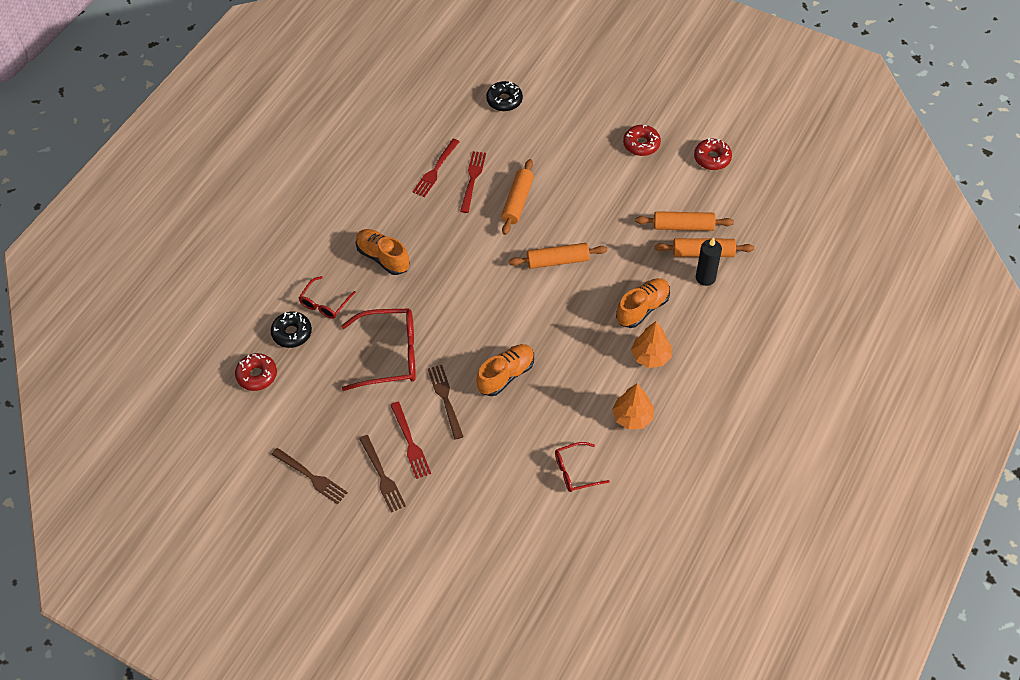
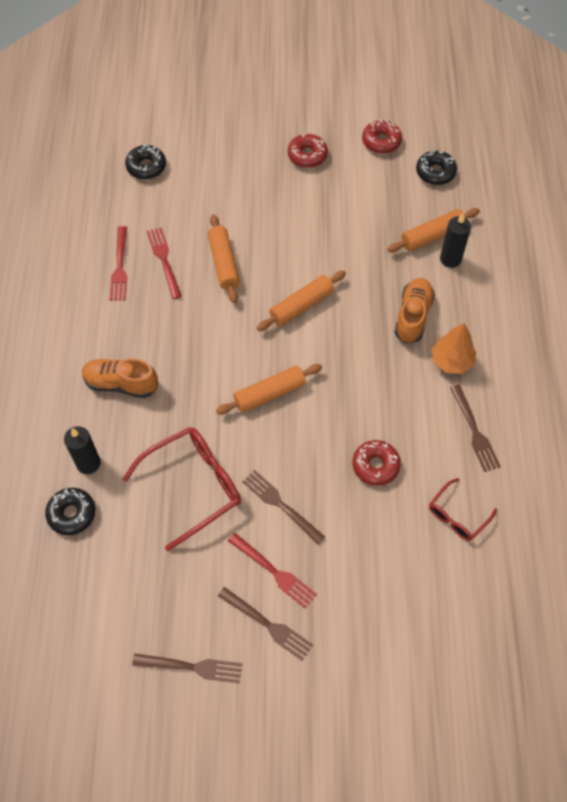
camera: 30 degrees left, 5 degrees up
red donut [235,353,277,391] -> red donut moved to [353,440,401,486]
red glasses [299,276,356,319] -> black candle [64,426,101,474]
orange shoe [476,344,534,396] -> none
orange tree [612,383,654,430] -> brown fork [450,384,501,472]
orange rolling pin [635,211,734,231] -> orange rolling pin moved to [216,364,322,415]
none -> black donut [416,151,457,185]

